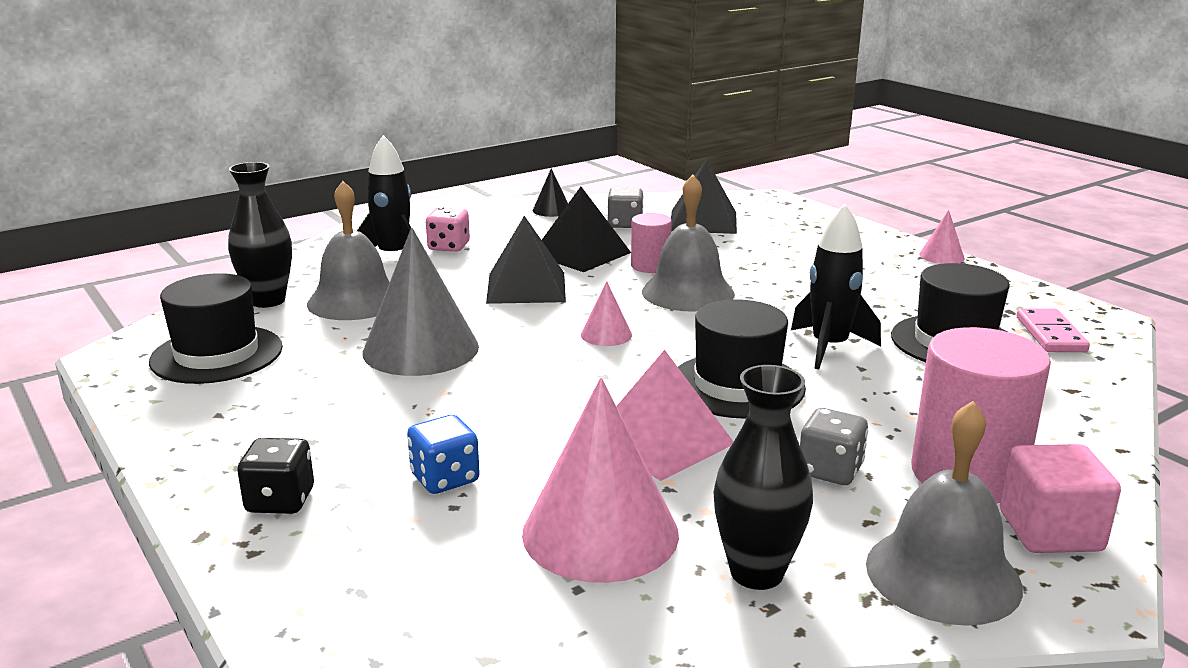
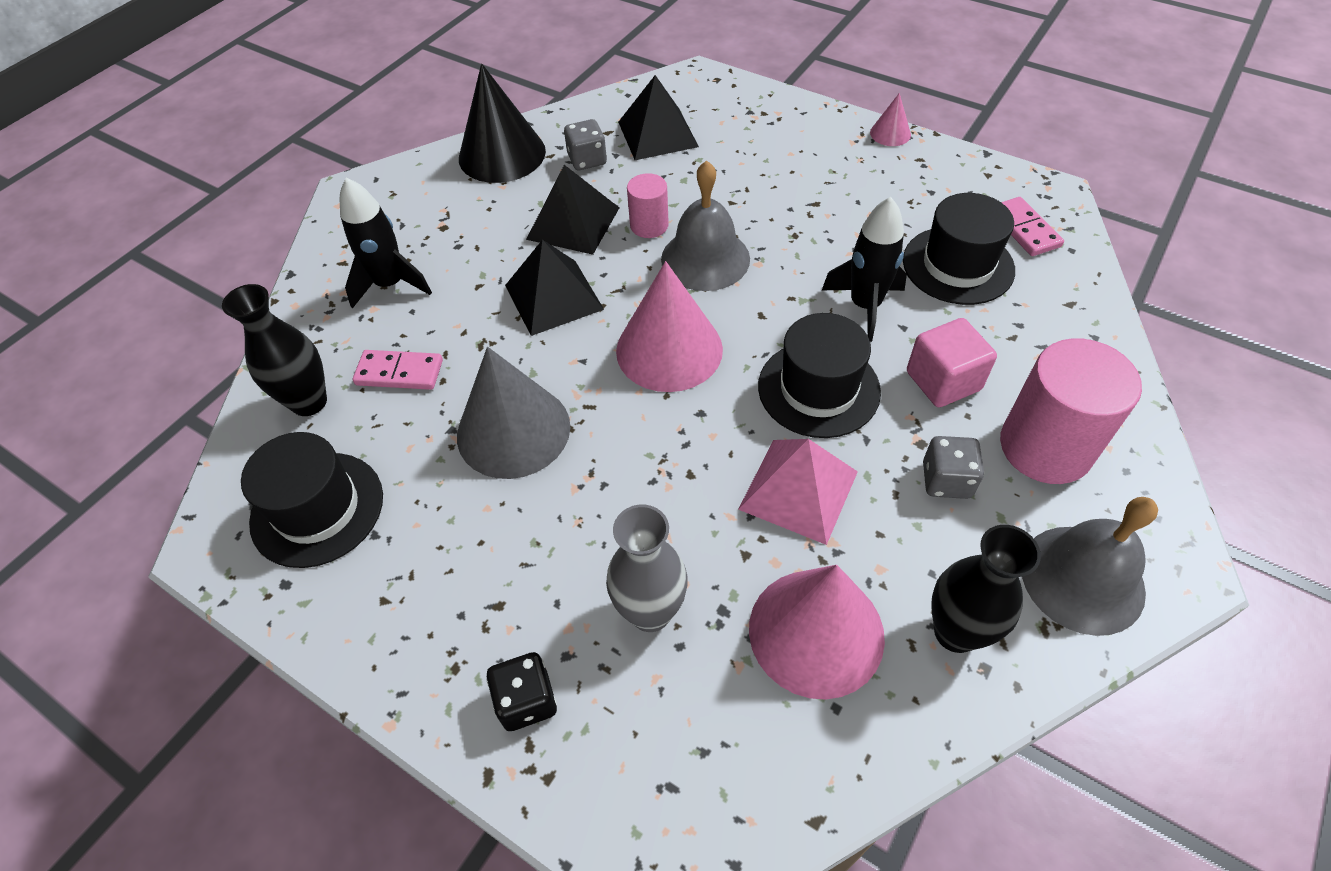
camera: 20 degrees left, 30 degrees up
grey bell [307,181,390,320] -> pink domino [352,350,443,390]
blue dice [407,415,480,494] -> grey vase [606,505,688,632]
pink dice [426,207,470,252] -> none
black cone [533,168,568,217] -> black cone [459,64,546,183], size x2.16
pink cone [581,281,632,346] -> pink cone [616,261,723,392], size x2.16
pink cube [1000,444,1121,553] -> pink cube moved to [907,318,997,407]

